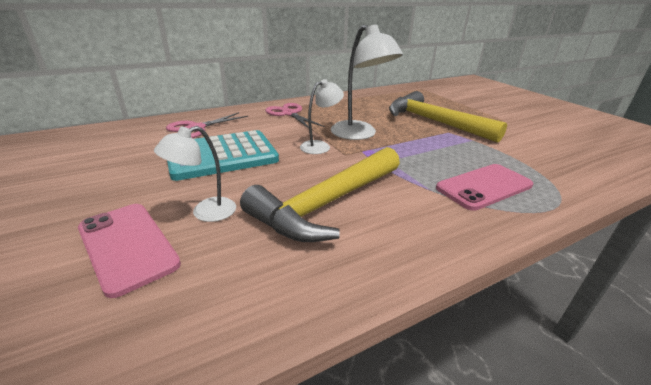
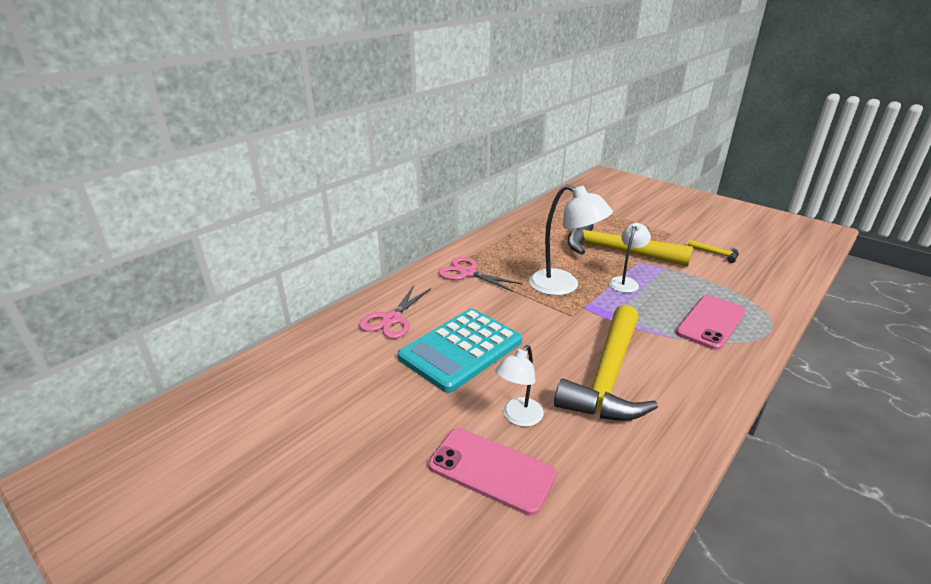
camera: 20 degrees left, 0 degrees up
white lamp [300,79,344,154] -> white lamp moved to [609,223,651,293]
none -> yellow hammer [688,240,739,263]

